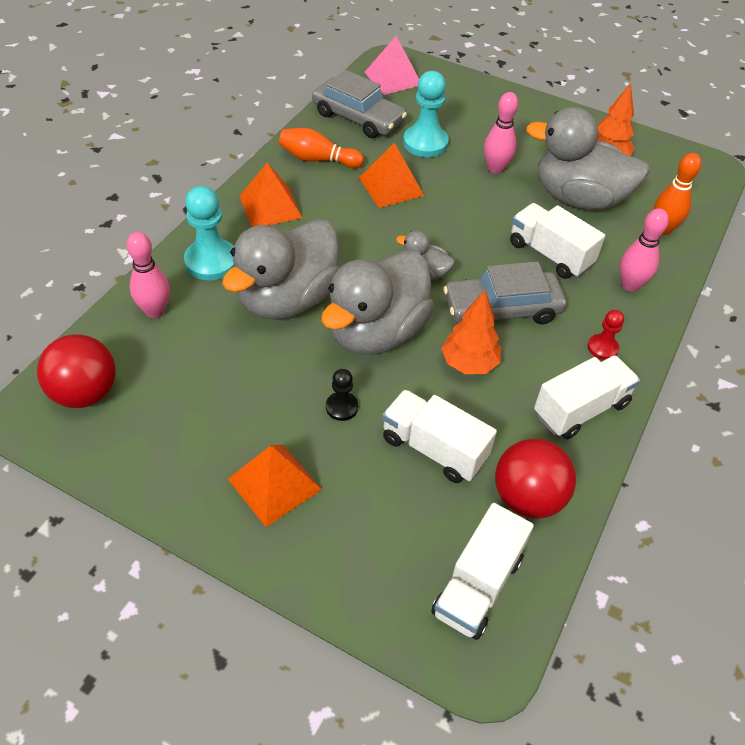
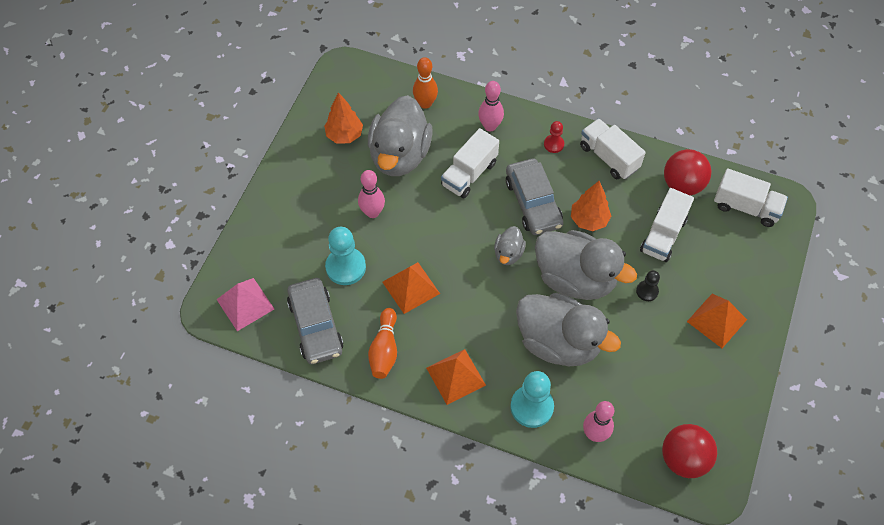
camera: 95 degrees left, 10 degrees up
grey car [312,70,407,138] -> grey car turned 135 degrees clockwise [287,278,343,364]

